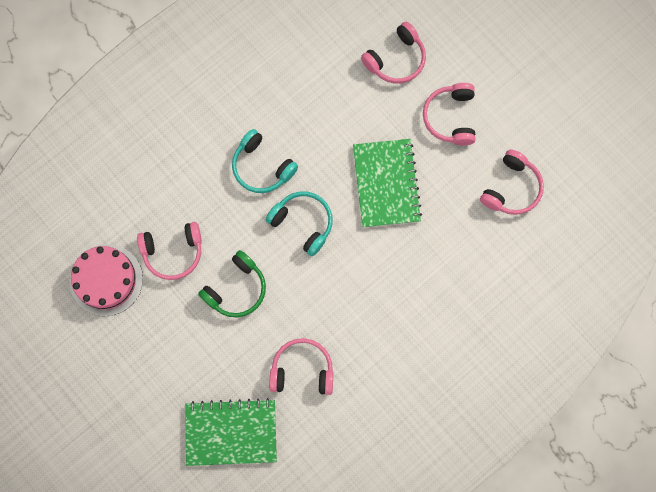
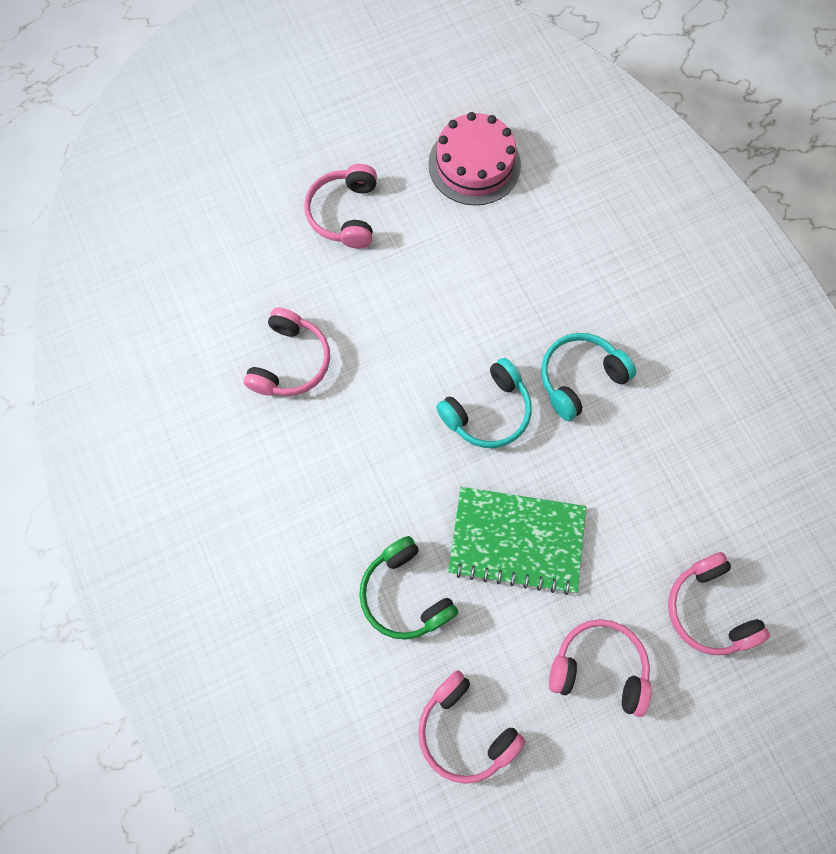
camera: 105 degrees right, 5 degrees down
pink headphones [137,222,202,280] -> pink headphones moved to [304,164,377,249]
green notebook [185,398,277,466] -> none
green headphones [198,250,266,317] -> green headphones moved to [359,536,458,640]

